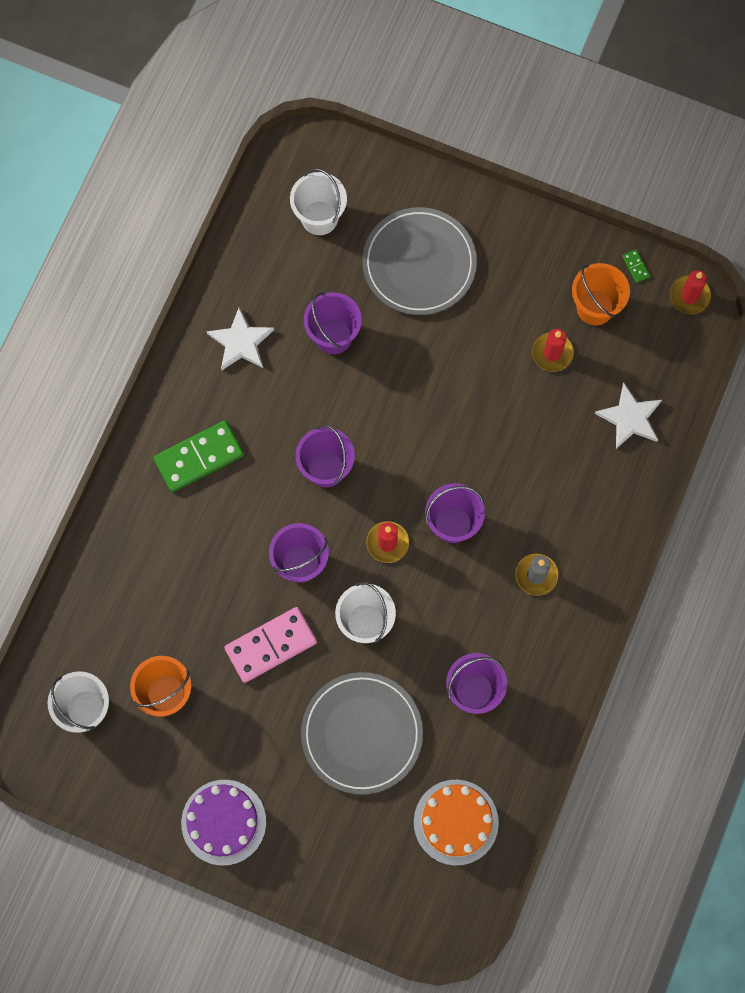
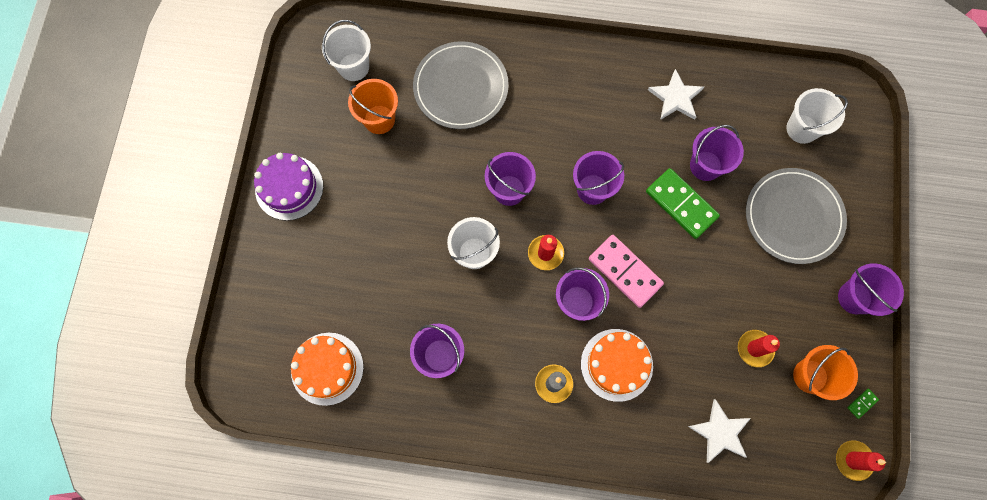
camera: 75 degrees right, 0 degrees up
green domino [153,420,244,492] -> green domino moved to [646,168,720,239]
pink domino [224,607,317,683] -> pink domino moved to [589,235,664,308]
grey plate [301,672,423,795] -> grey plate moved to [413,41,509,129]
none -> orange cake [581,329,653,402]
none -> purple bucket [838,263,904,316]

